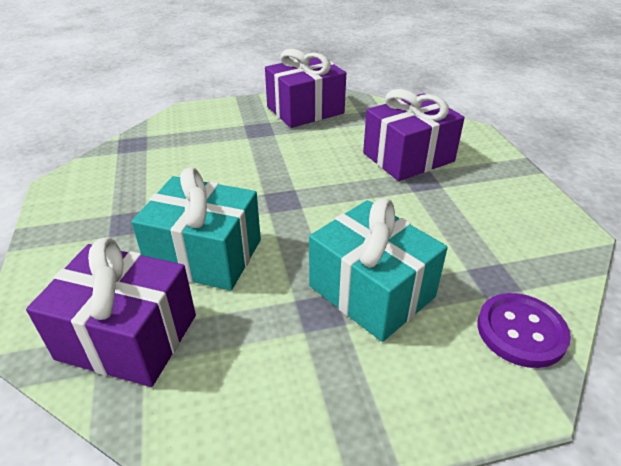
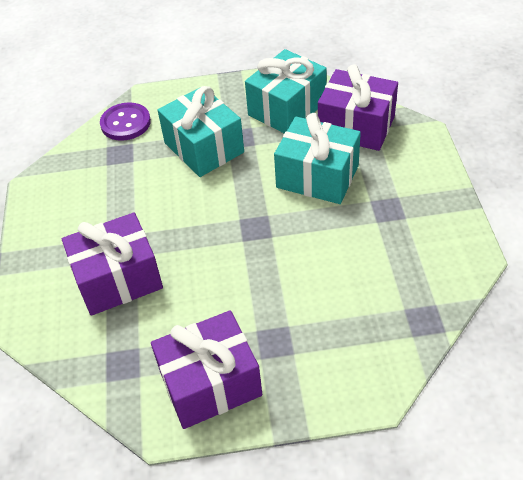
camera: 170 degrees left, 10 degrees up
none -> turquoise gift [245,49,327,133]

